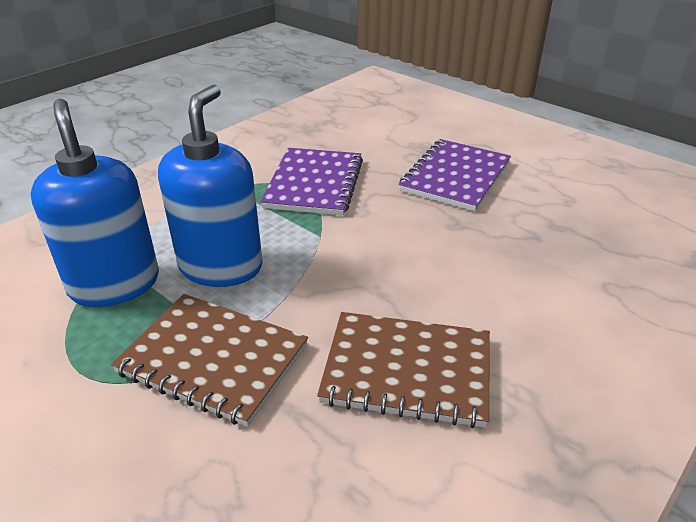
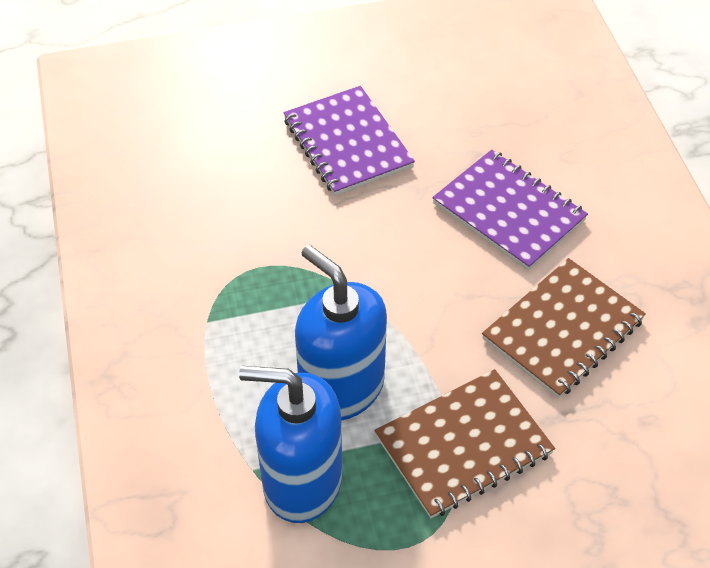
camera: 55 degrees left, 15 degrees up
purple notebook [260,148,363,216] -> purple notebook moved to [432,150,588,271]

